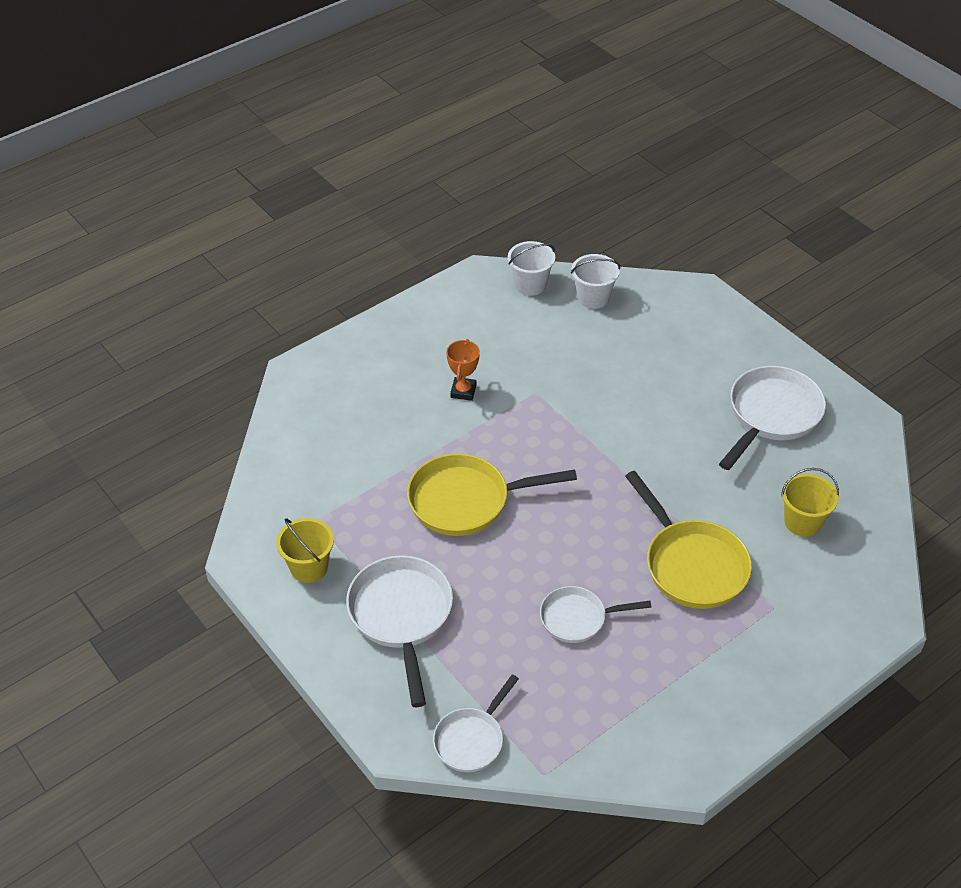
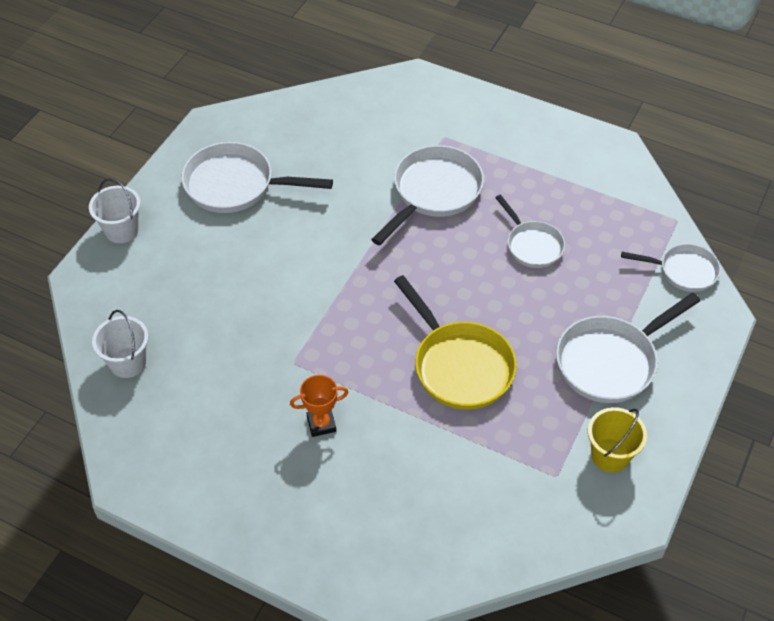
camera: 115 degrees left, 5 degrees up
white bucket [508,241,555,296] -> white bucket moved to [89,178,140,243]
yellow pan [625,471,752,609] -> white pan [371,145,484,245]
yellow bucket [781,468,839,537] -> none

